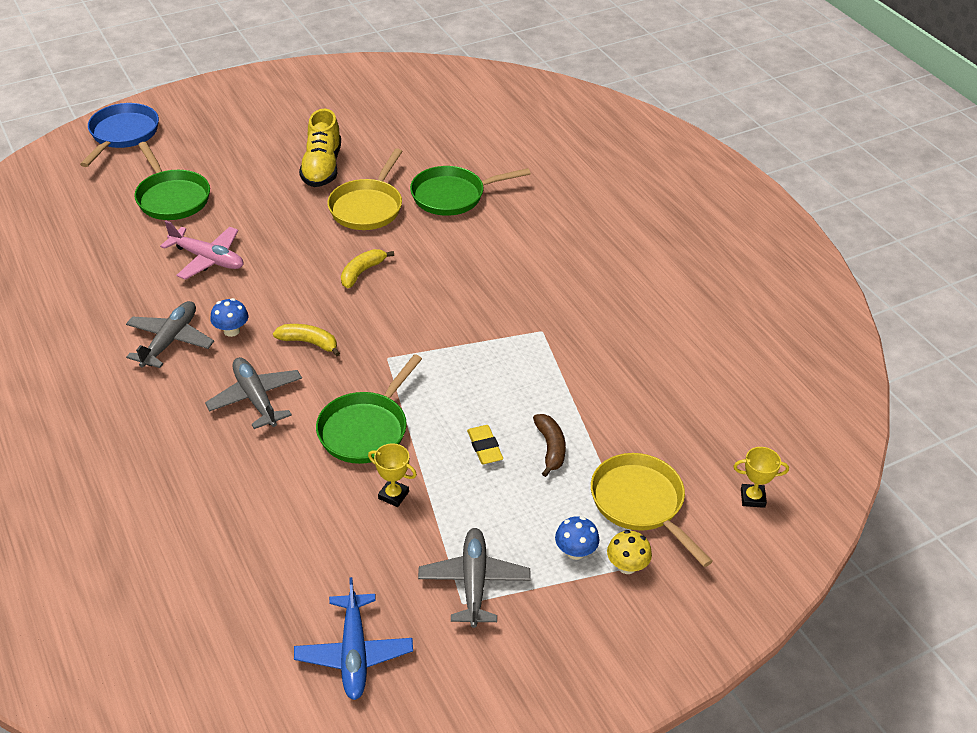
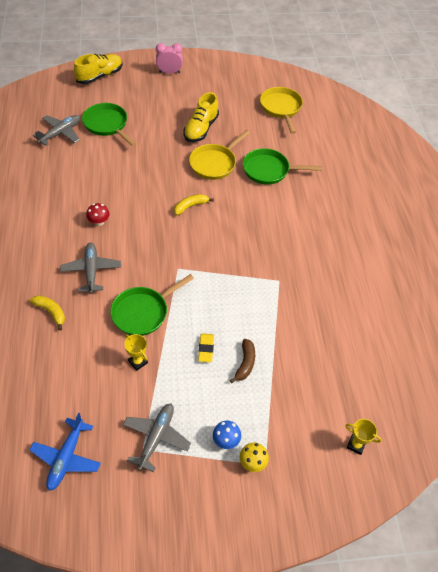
camera: 20 degrees right, 10 degrees up
blue pan [80,103,159,167] -> yellow shoe [74,54,123,84]
grey plane [126,301,214,368] -> grey plane moved to [33,115,80,146]
green pan [134,142,210,220] -> green pan turned 150 degrees clockwise [82,103,136,146]
pink plane [160,221,243,280] -> none
blue mushroom [210,298,248,337] -> red mushroom [86,203,110,226]
yellow banana [273,324,340,357] -> yellow banana moved to [30,295,65,330]
yellow pan [591,453,713,567] -> yellow pan moved to [260,87,303,134]
none -> pink clock [156,43,183,74]

